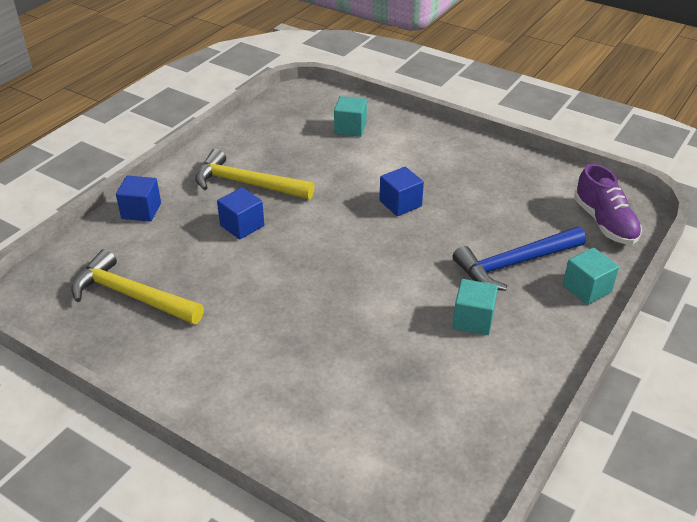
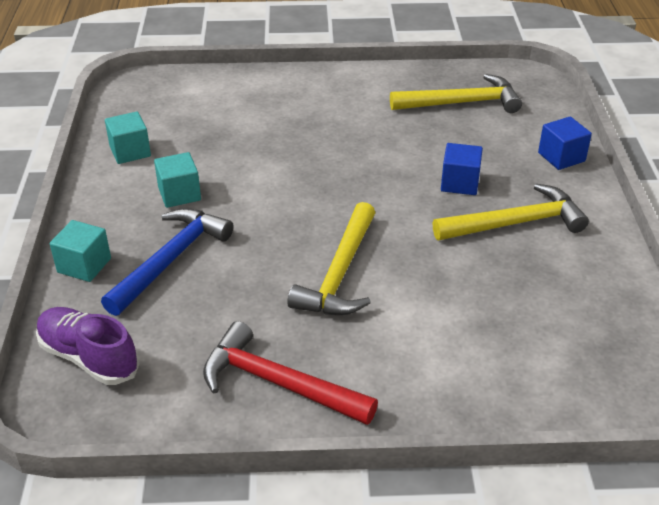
camera: 145 degrees right, 0 degrees up
turquoise cube [334,96,367,137] -> turquoise cube moved to [105,111,151,164]
blue cube [379,167,424,216] -> yellow hammer [287,202,375,315]
none -> red hammer [203,321,378,425]

